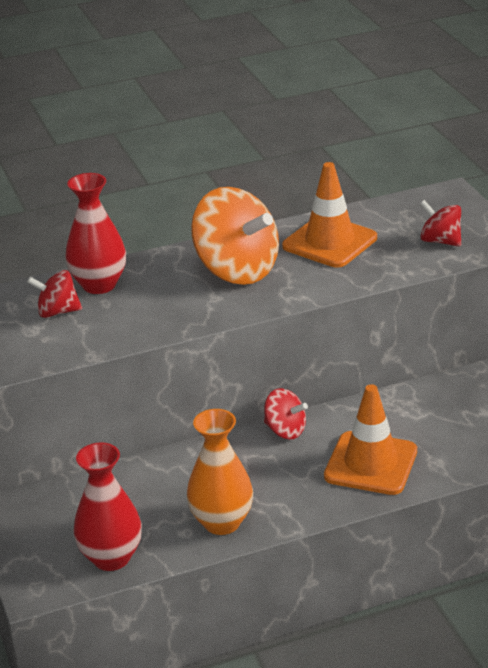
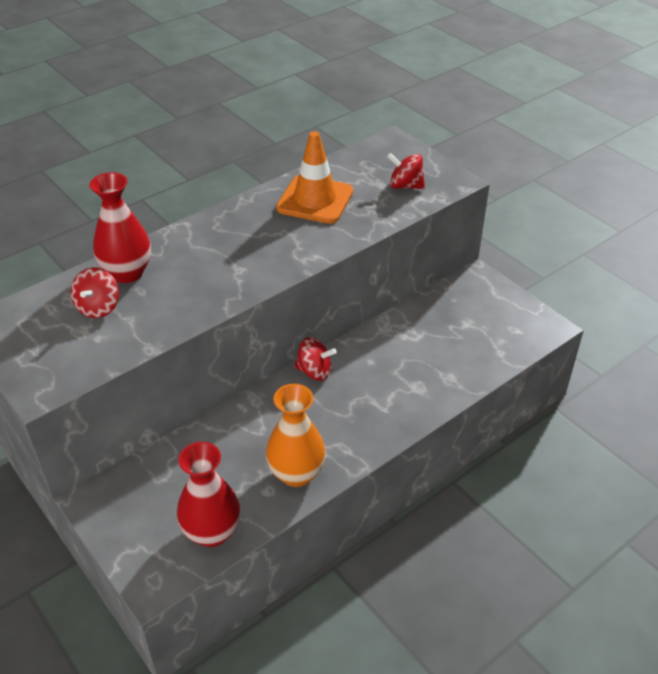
camera: 20 degrees left, 10 degrees up
red spinning top [27,270,82,318] -> red spinning top turned 60 degrees counterclockwise [71,267,119,318]
orange spinning top [191,187,279,285] -> none
orange traffic cone [324,384,417,495] -> none

